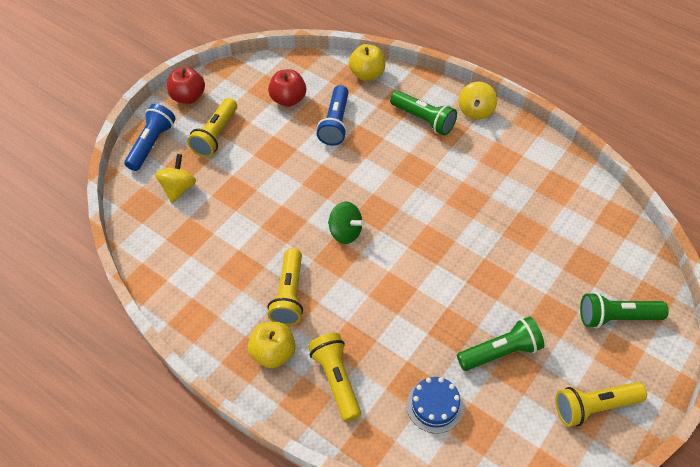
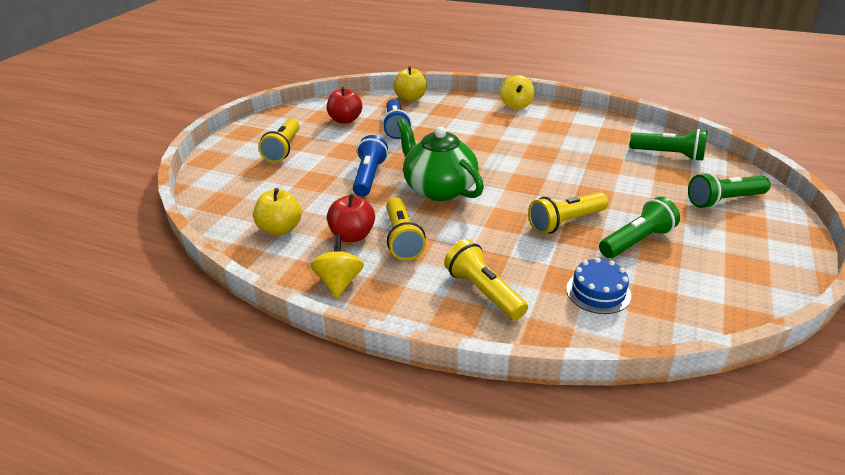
camera: 15 degrees left, 20 degrees down
blue flashlight [124,104,176,171] -> blue flashlight moved to [353,135,388,197]
yellow spinning top [155,154,196,203] -> yellow spinning top moved to [311,235,364,298]
red apple [167,67,205,104] -> red apple moved to [327,193,375,242]
yellow apple [248,322,296,368] -> yellow apple moved to [253,188,302,235]
green spinning top [328,202,365,244] -> green teapot [397,118,484,201]
green flashlight [390,91,457,136] -> green flashlight moved to [629,129,708,161]
yellow flashlight [555,382,647,427] -> yellow flashlight moved to [528,192,608,234]

